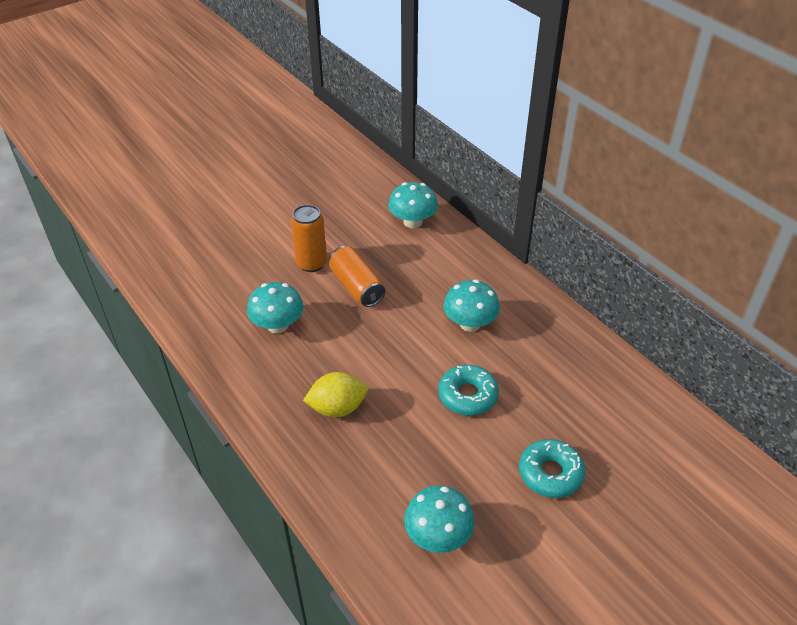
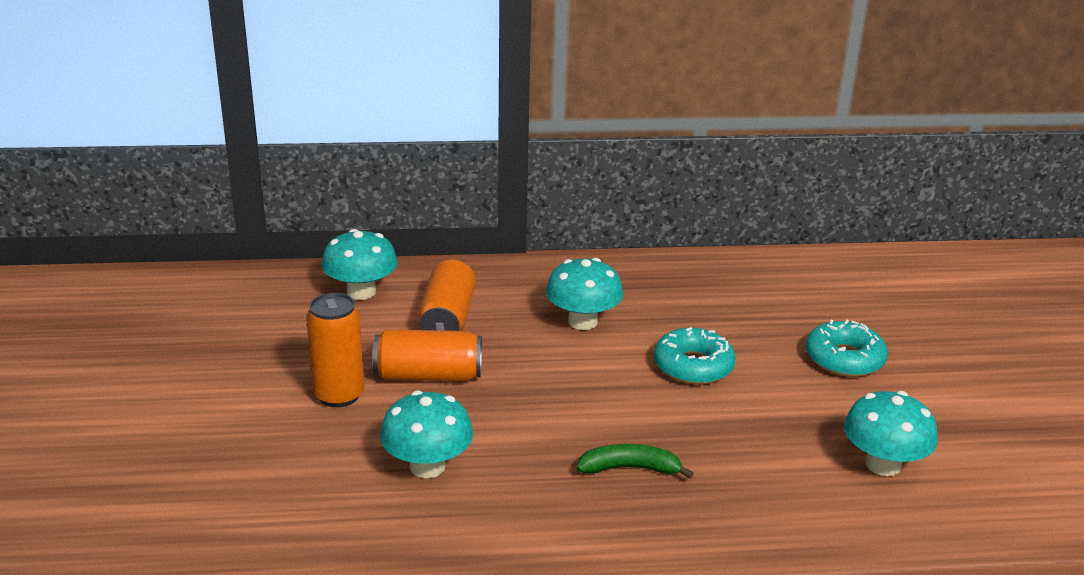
camera: 60 degrees left, 15 degrees down
yellow lemon [303,372,368,417] -> green banana [576,444,694,479]
none -> orange can [418,259,476,331]

